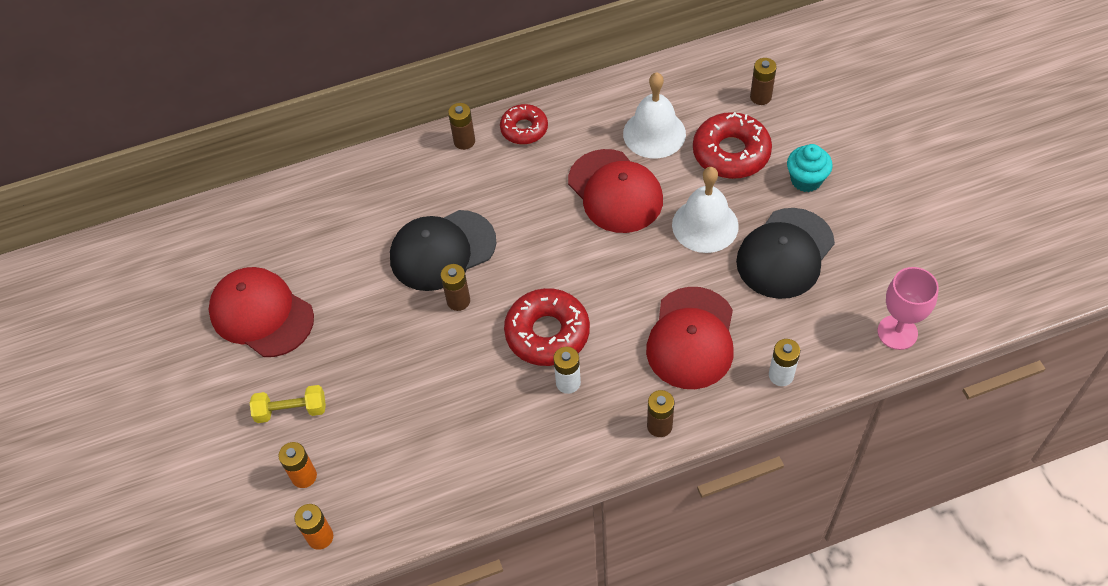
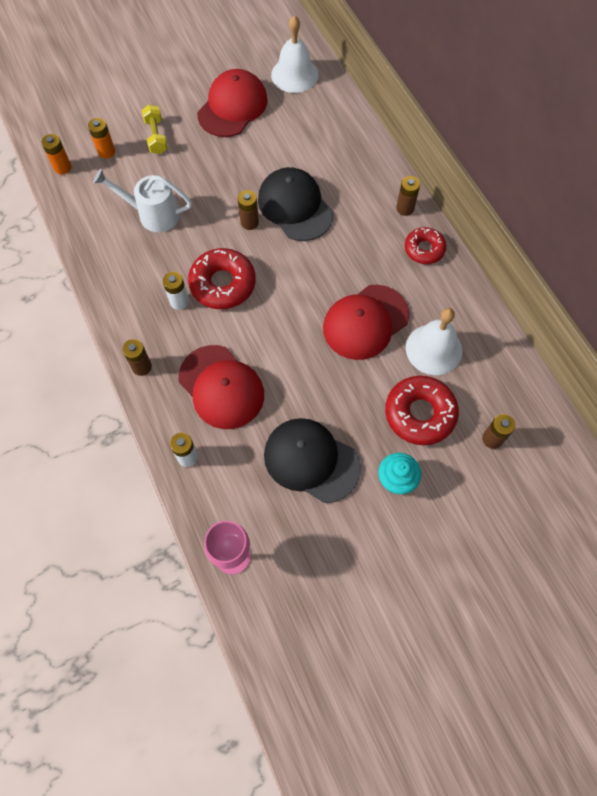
camera: 80 degrees right, 10 degrees up
red cap [646,287,734,389] -> red cap turned 135 degrees counterclockwise [179,345,264,429]
white bell [672,167,739,253] -> white bell moved to [271,15,318,93]
none -> white watering can [93,169,192,232]

